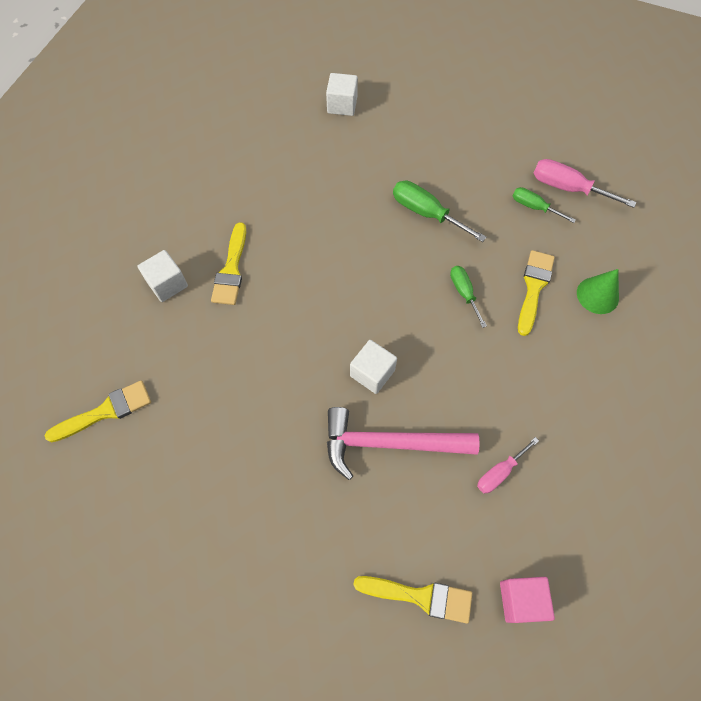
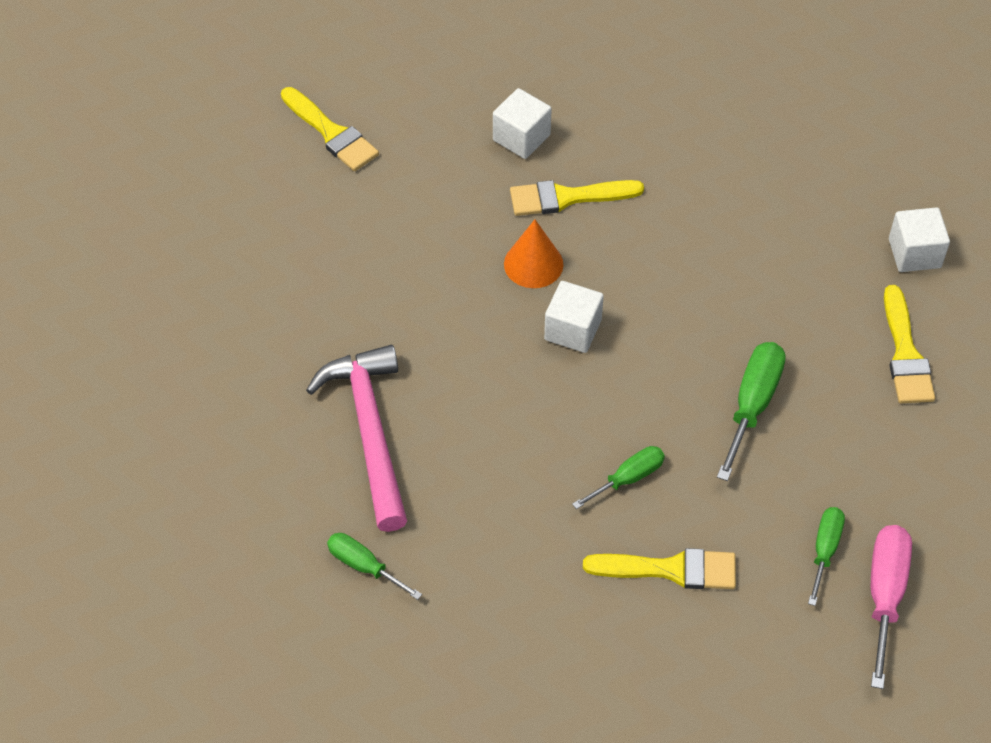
camera: 75 degrees right, 10 degrees down
white cube [350,340,397,394] -> white cube moved to [544,281,604,353]
yellow brush [353,576,472,624] -> yellow brush moved to [884,285,935,403]
pink screwdriver [477,437,539,493] -> green screwdriver [327,533,422,600]
pink cube [500,577,555,623] -> none
green cone [577,269,619,314] -> none
none -> orange cone [504,219,563,288]

